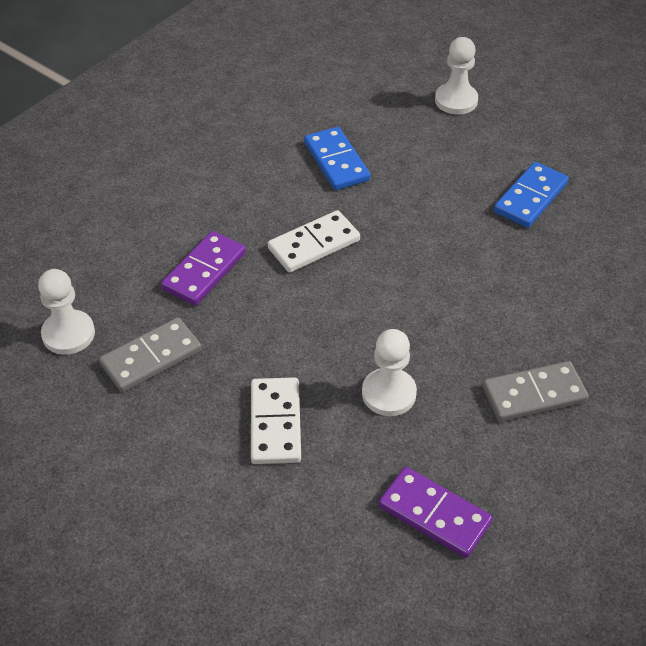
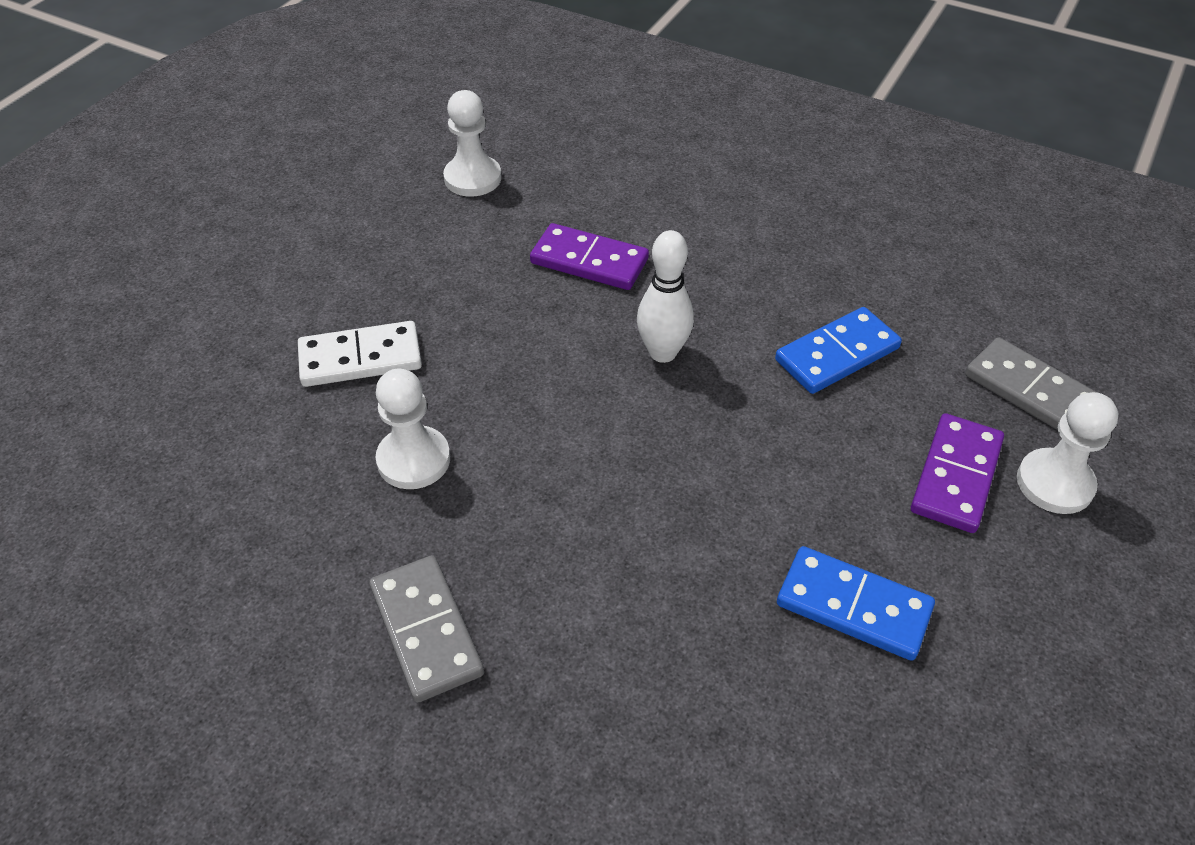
camera: 80 degrees right, 0 degrees up
grey domino [99,317,202,392] -> grey domino moved to [965,337,1098,430]
white domino [268,210,360,273] -> white bowling pin [637,230,694,363]
purple domino [379,467,493,558] -> purple domino moved to [911,413,1004,533]

